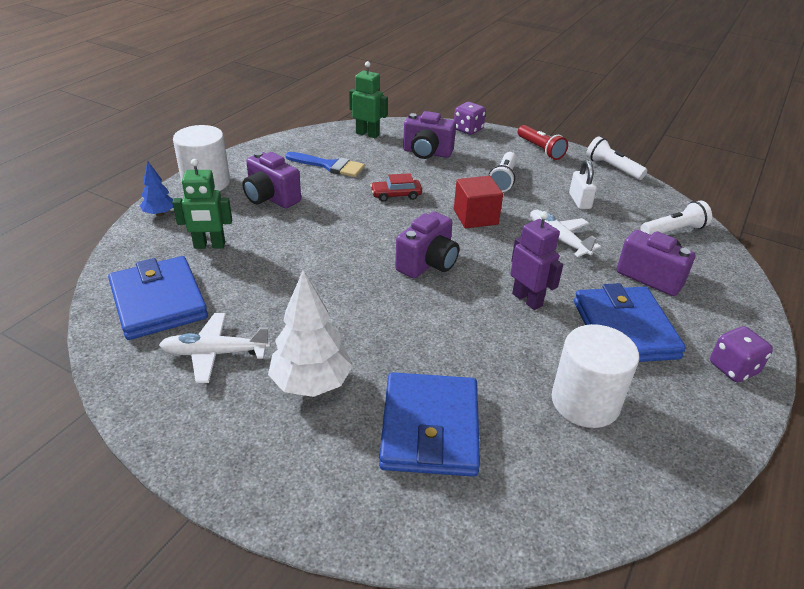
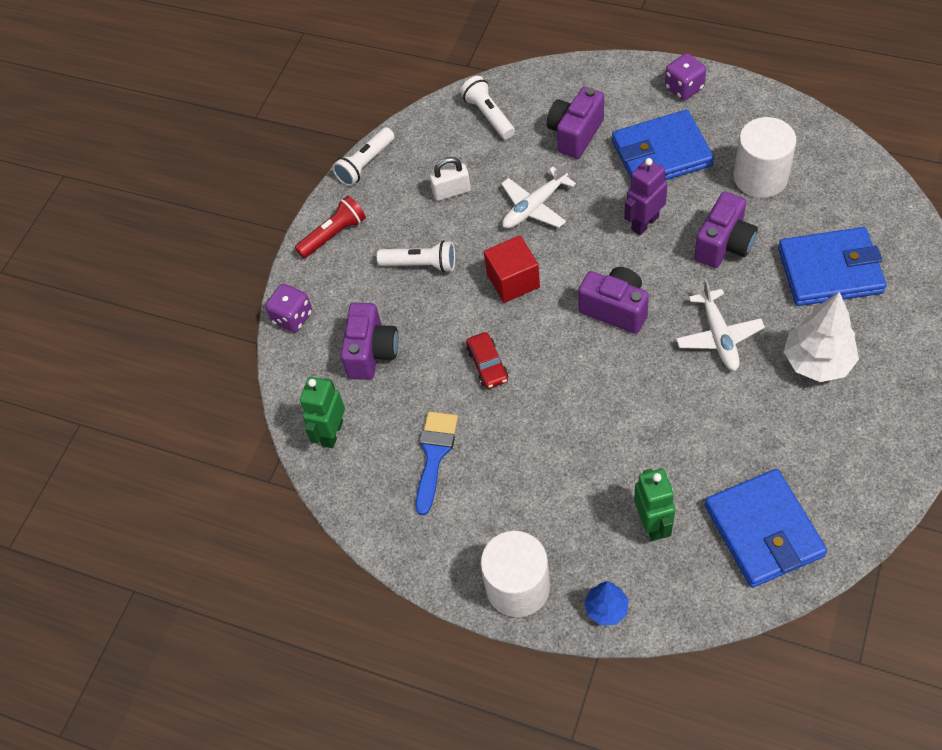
camera: 90 degrees left, 20 degrees up
blue wallet [108,256,208,340] -> blue wallet turned 75 degrees counterclockwise [705,469,827,588]
white plane [159,313,270,383] -> white plane moved to [676,279,765,371]
purple camera [243,151,301,208] -> purple camera moved to [694,191,758,268]

